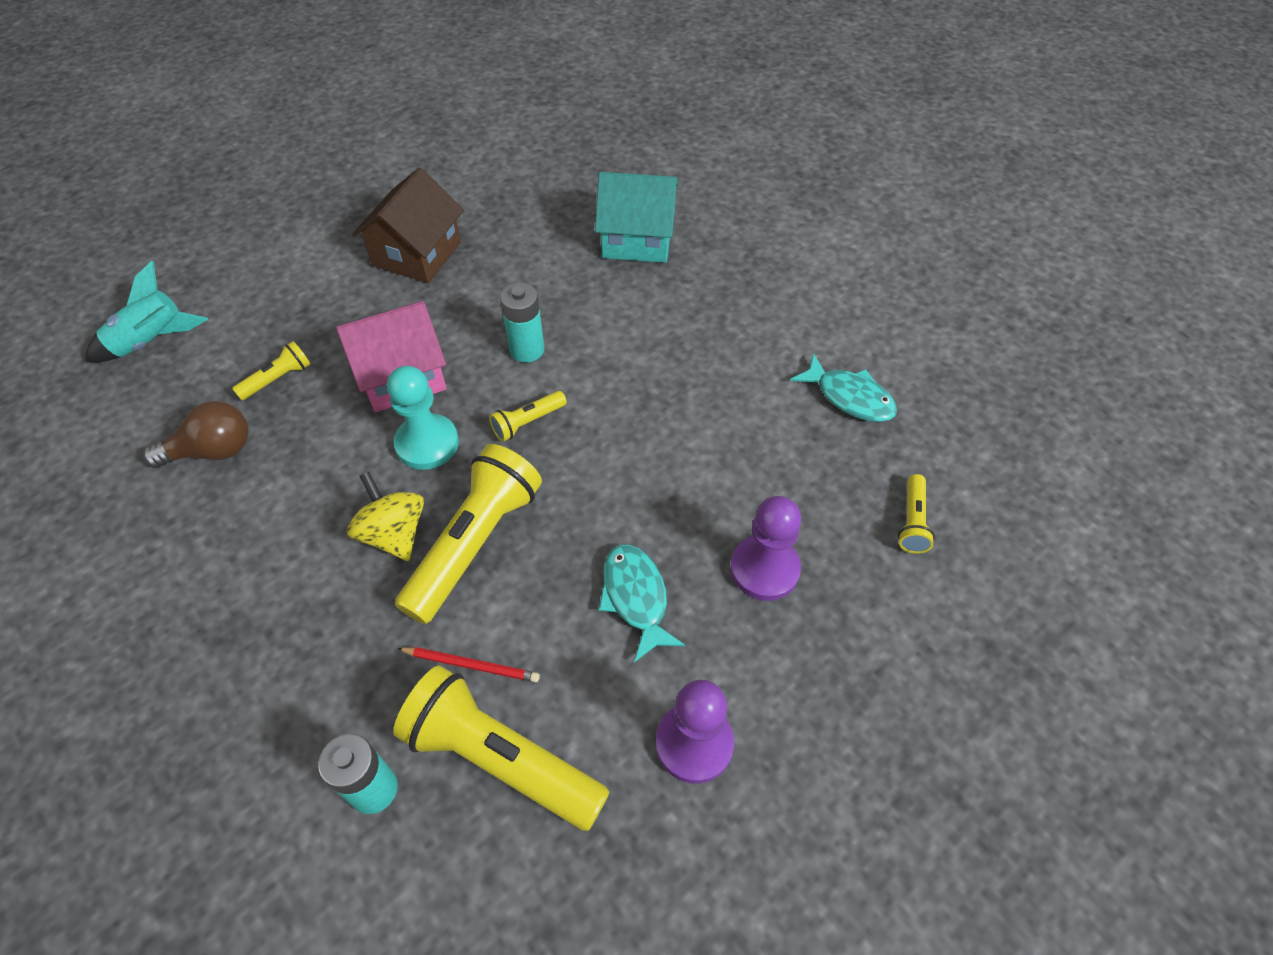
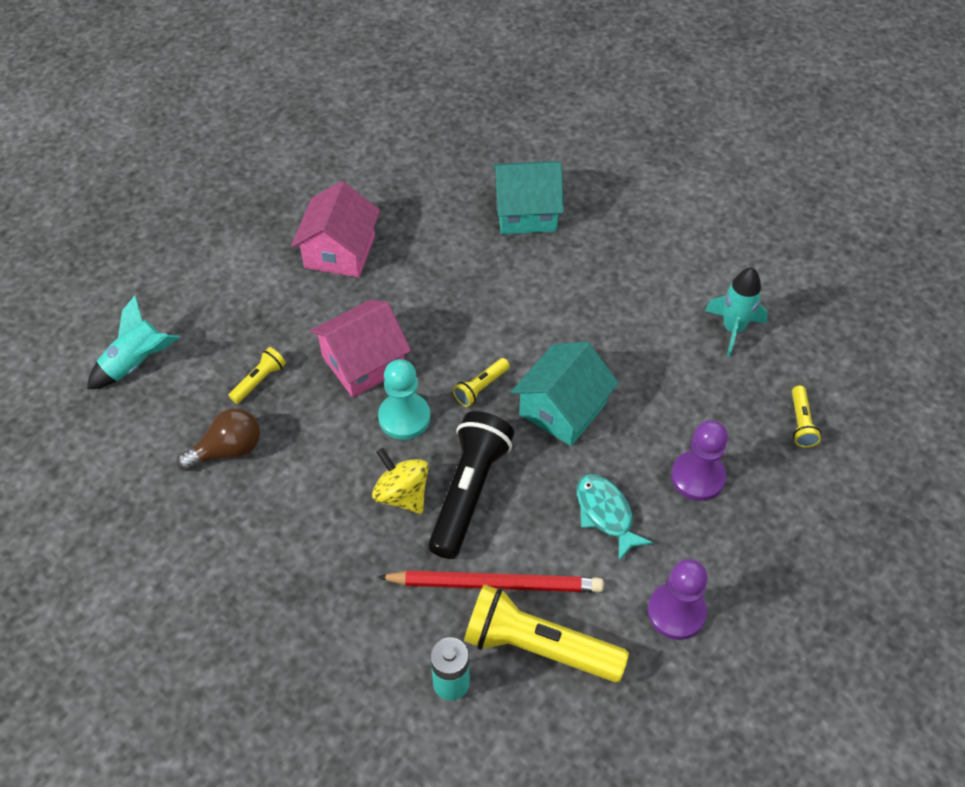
camera: 10 degrees left, 0 degrees up
brown house [352,168,464,283] -> pink house [291,181,380,277]
yellow flashlight [395,444,542,624] -> black flashlight [428,411,514,559]
red pencil [397,647,540,682] -> red pencil [378,571,604,592], size x1.97
turquoise battery [500,283,544,362] -> none
turquoise fish [790,353,897,422] -> turquoise rocket [705,267,768,357]
none -> turquoise house [511,342,619,446]

